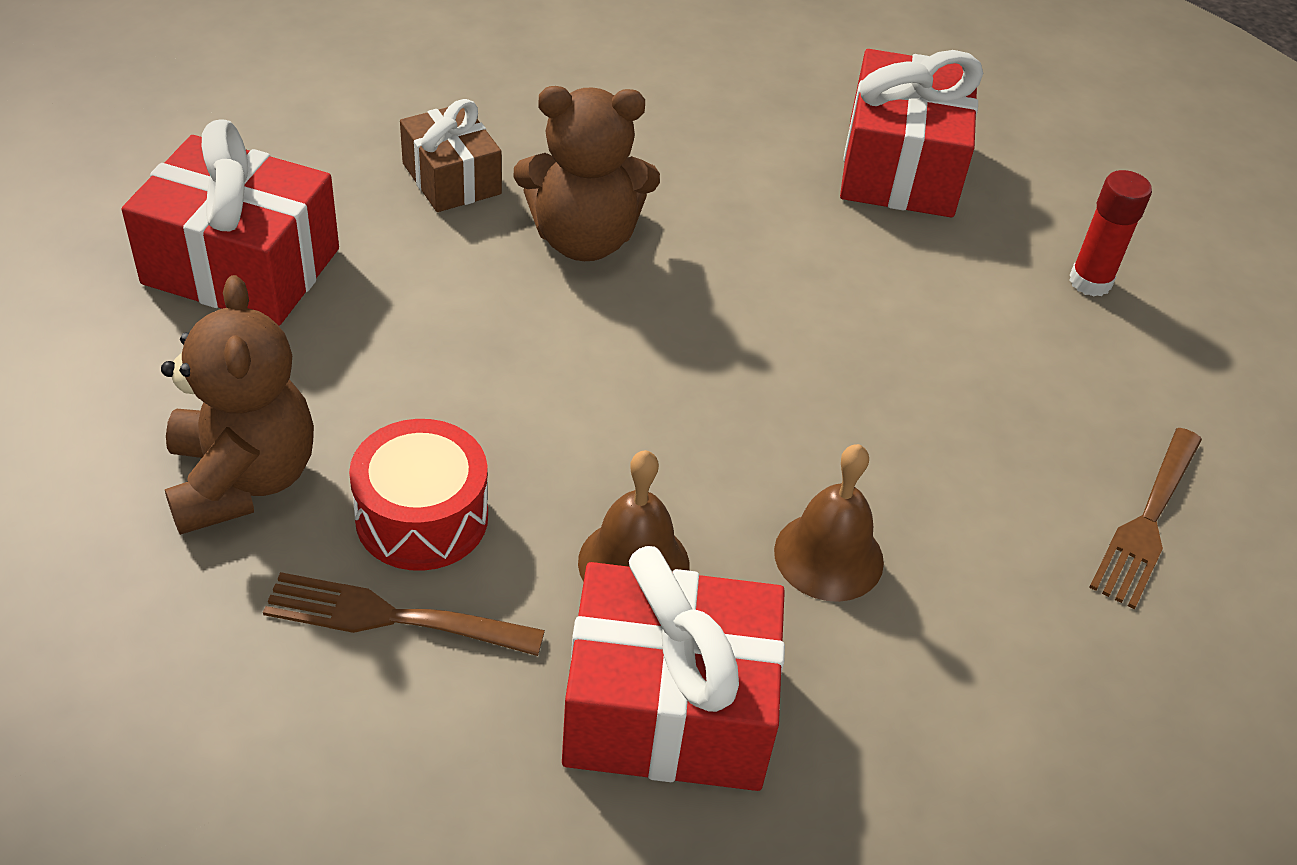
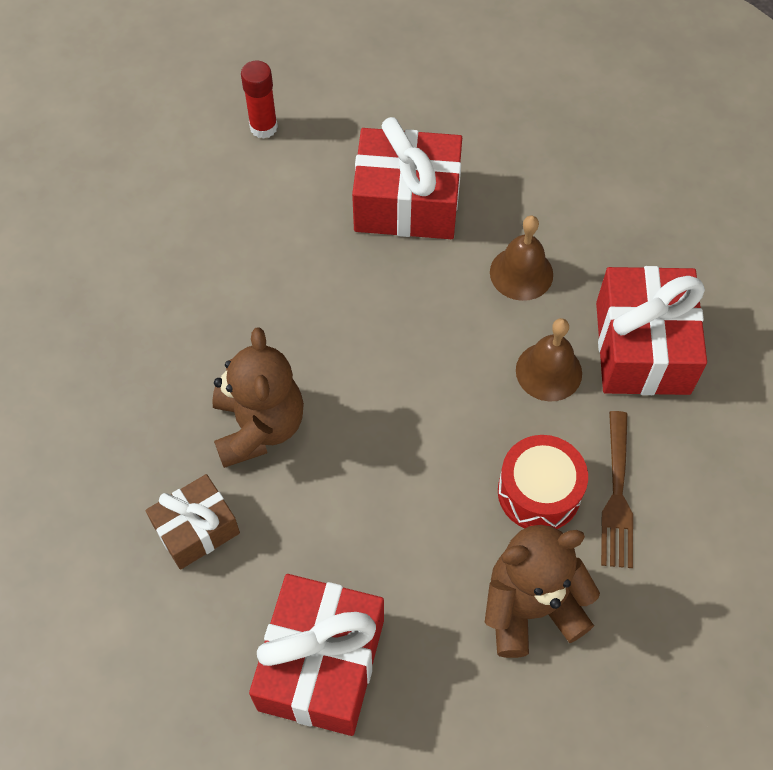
camera: 90 degrees left, 15 degrees up
red gift [840,49,983,217] -> red gift moved to [352,117,462,239]
brown fork [1089,428,1202,609] -> none

